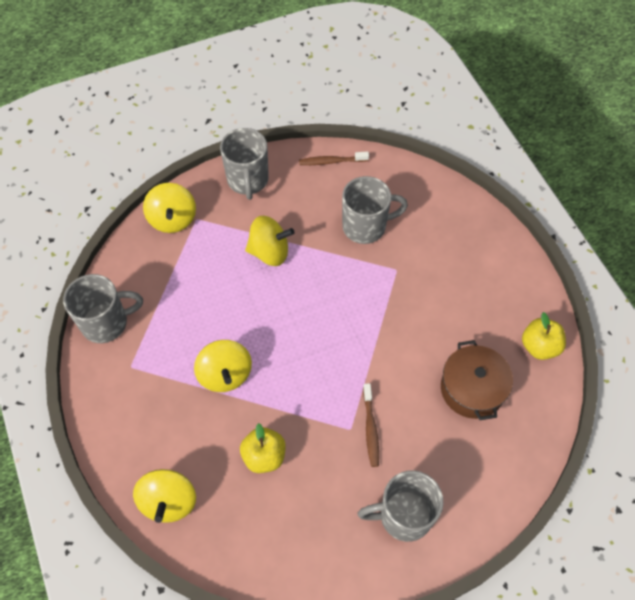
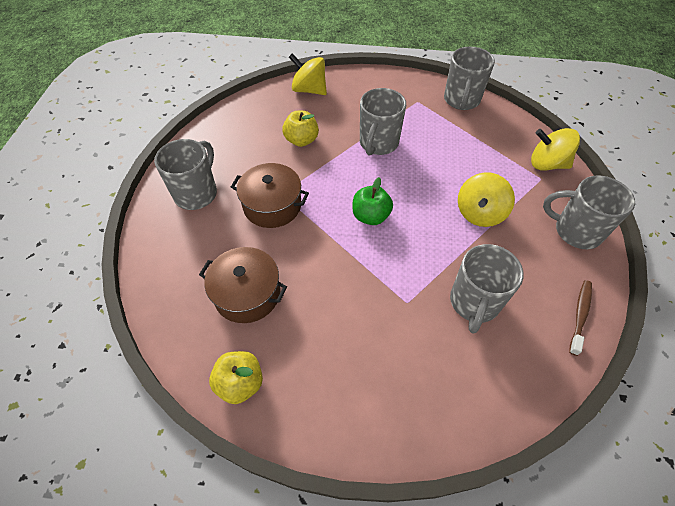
camera: 120 degrees right, 5 degrees down
yellow spinning top [194,340,252,392] -> grey mug [360,88,406,156]
brown toothbrush [363,383,379,467] -> brown pot [231,163,309,228]
none -> green apple [352,177,393,225]

